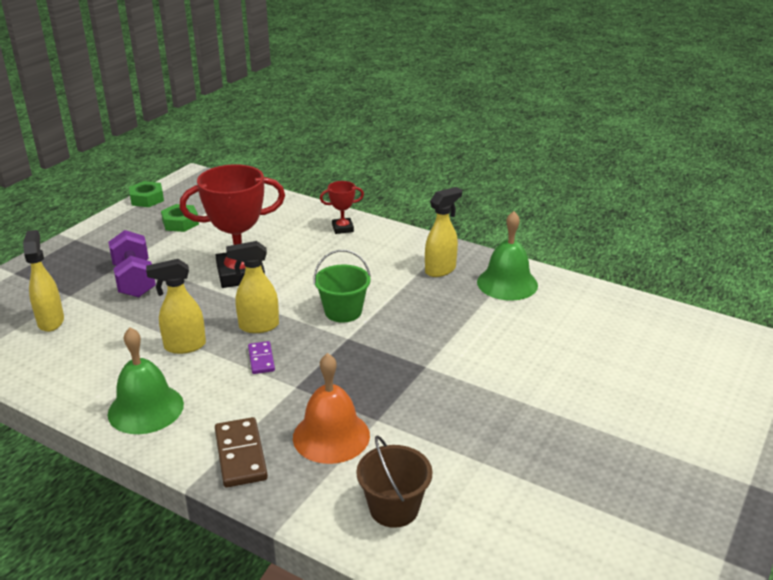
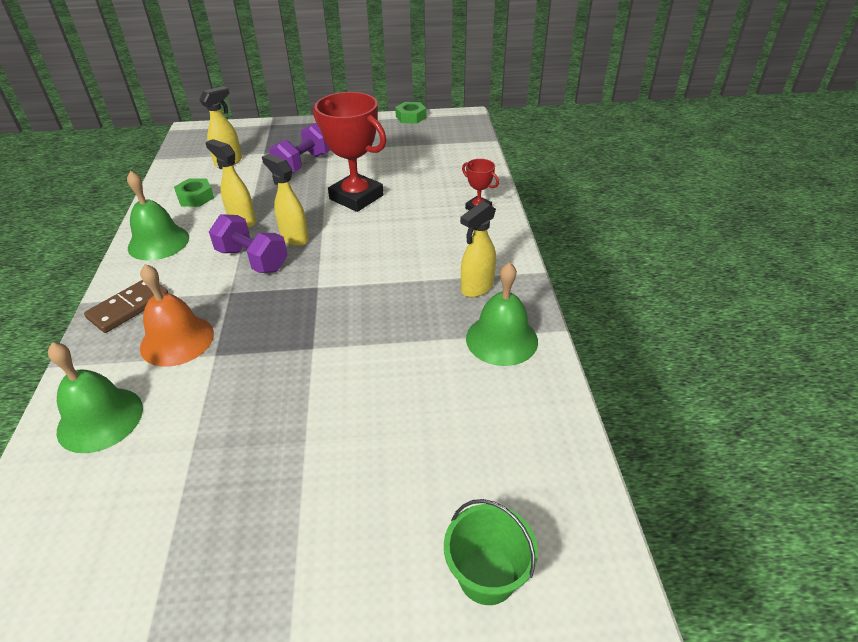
camera: 55 degrees right, 10 degrees up
green nut [161,204,199,232] -> green nut moved to [174,178,214,207]
purple domino [248,341,275,374] -> purple dumbbell [209,214,288,273]
green bucket [313,250,371,322] -> green bucket moved to [444,499,538,605]
brown bucket [356,435,432,528] -> green bell [48,342,143,453]
yellow spray bottle [425,187,462,277] -> yellow spray bottle turned 120 degrees clockwise [460,201,496,297]

